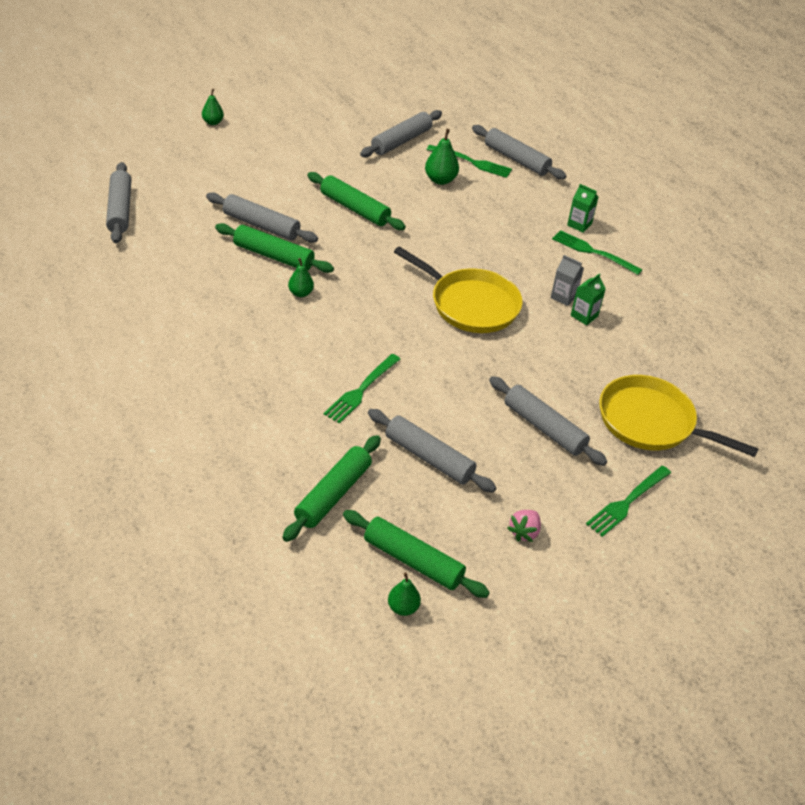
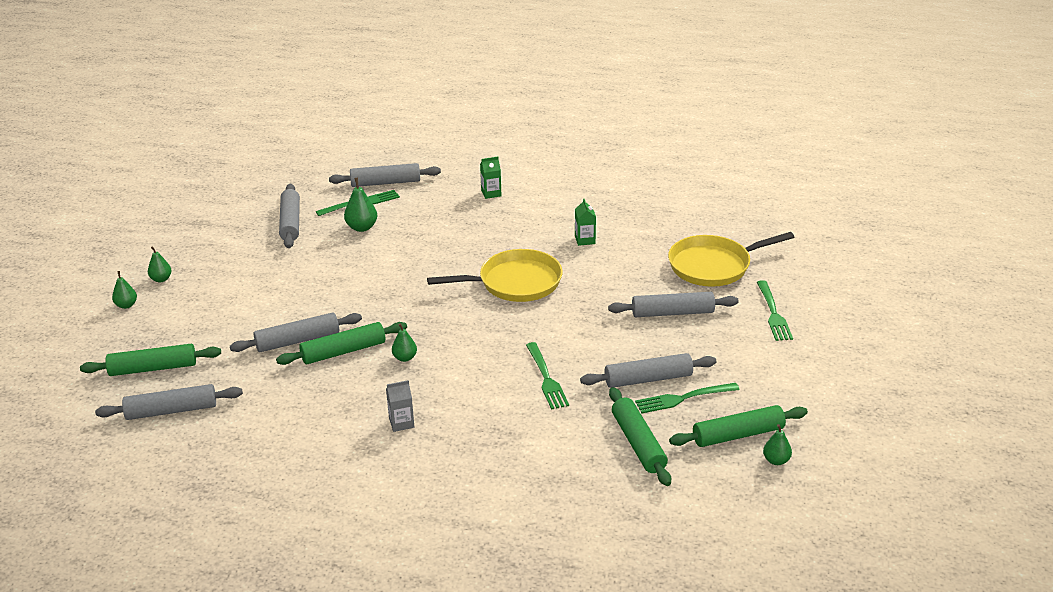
camera: 45 degrees left, 10 degrees down
grey rolling pin [106,162,131,244] -> grey rolling pin turned 45 degrees counterclockwise [95,384,243,420]
green rolling pin [307,172,406,230] -> green rolling pin moved to [80,344,221,376]
pink strawberry [507,510,541,542] -> none
grey carton [551,255,584,306] -> grey carton moved to [386,380,414,432]
green fork [552,230,643,275] -> green fork moved to [635,383,740,413]
none -> green pear [148,246,172,282]

